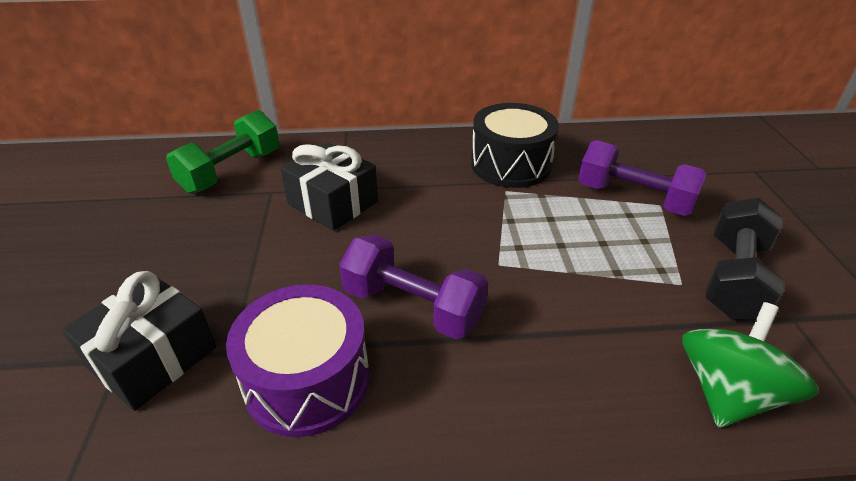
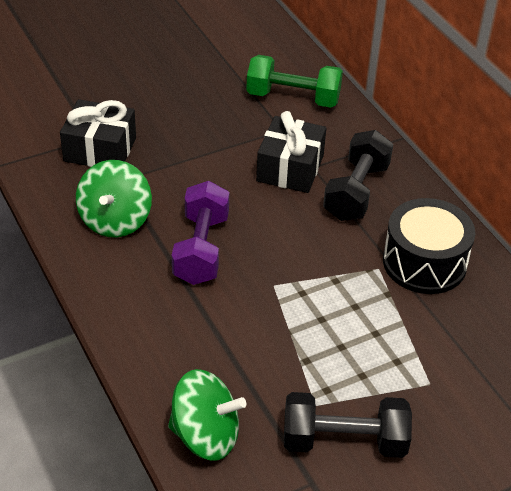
camera: 65 degrees right, 5 degrees up
purple drum [226,284,370,437] -> green spinning top [76,160,152,238]
purple dumbbell [578,140,707,216] -> none
none -> black dumbbell [323,130,393,221]

